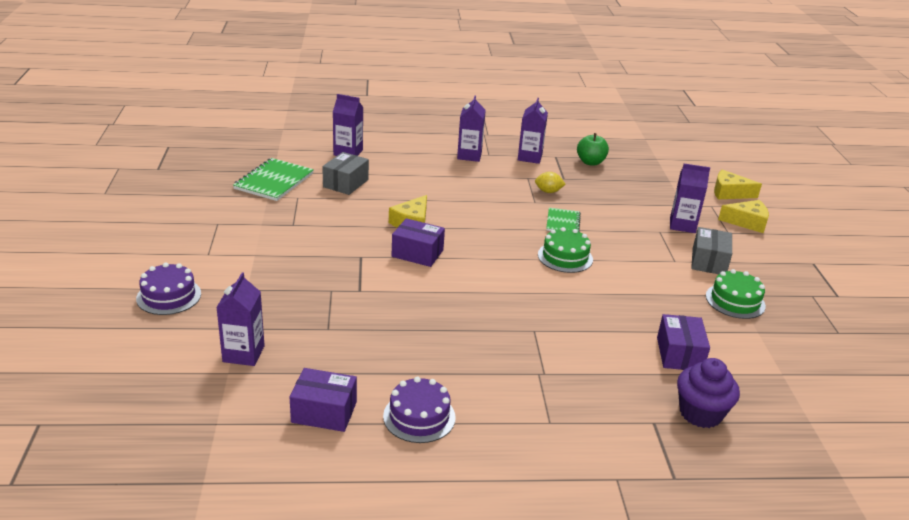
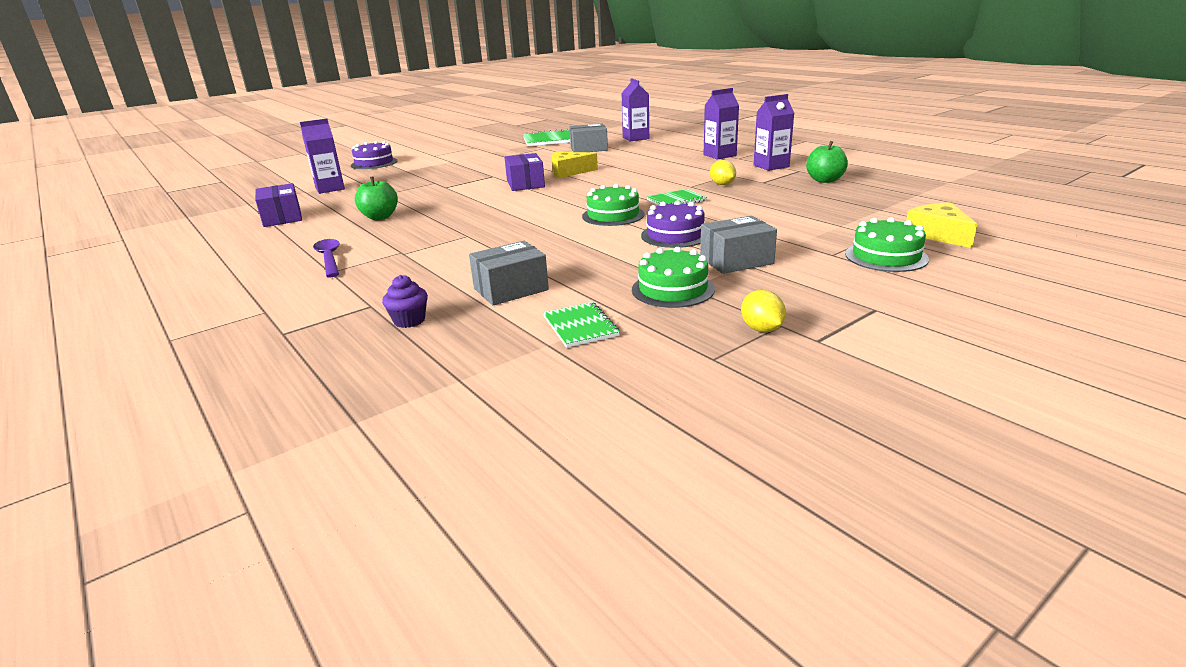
camera: 60 degrees right, 5 degrees down
purple cake [383,377,456,443] -> purple cake moved to [641,200,705,248]
purple box [657,314,710,370] -> grey box [469,241,549,305]
purple carton [670,164,710,233] -> none
purple cupcake [677,358,740,428] -> purple cupcake [382,275,428,328], size x0.58
yellow cheese [718,200,769,233] -> green cake [845,217,929,272]
none -> purple spoon [313,239,339,277]
none -> green apple [355,177,398,220]
none -> green notebook [543,302,620,348]
none -> yellow lemon [741,290,786,332]

